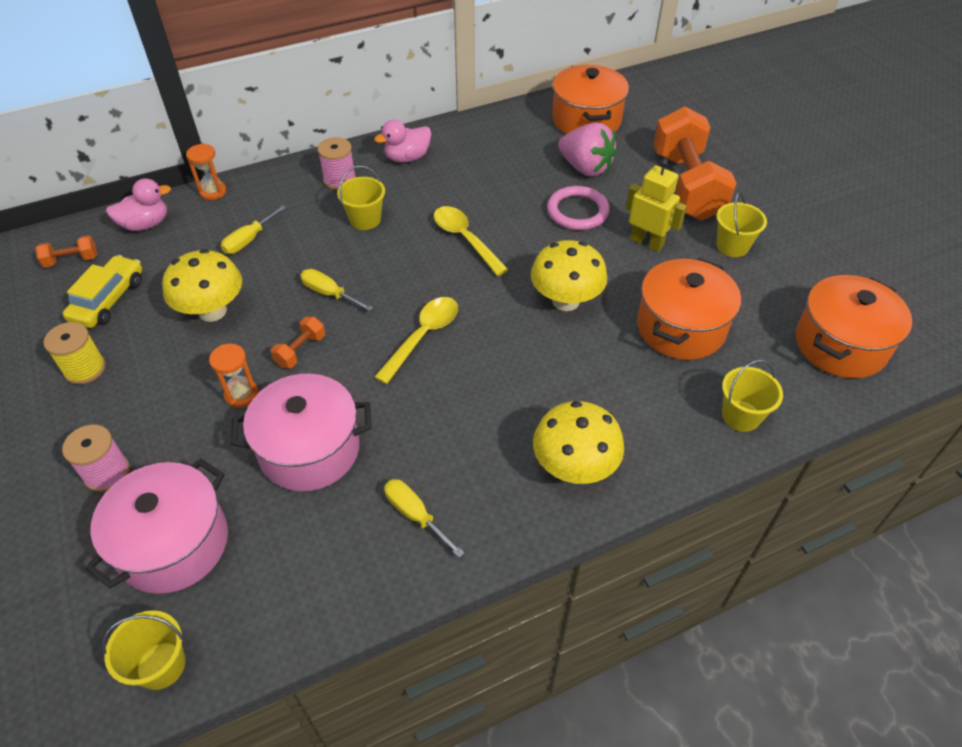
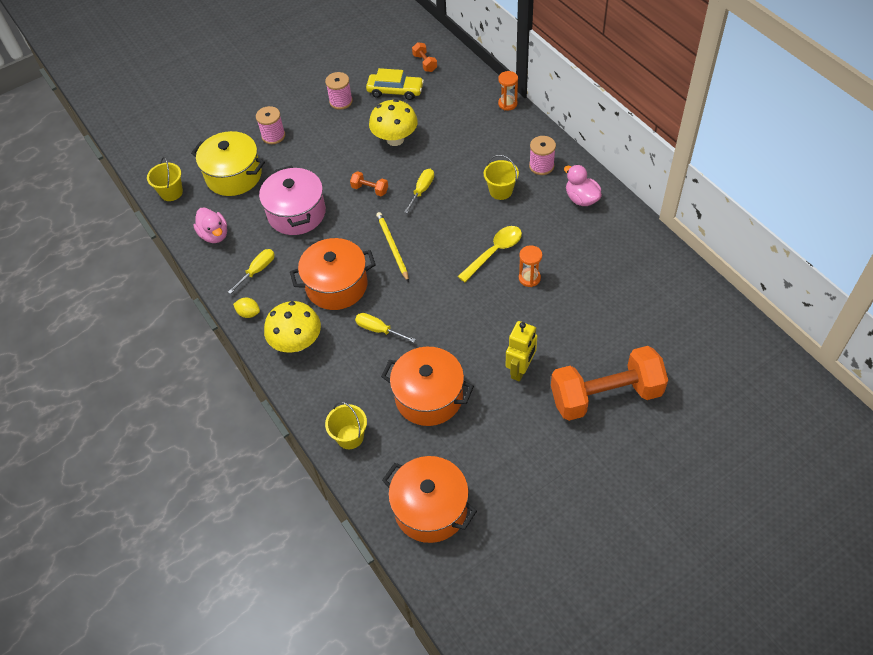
camera: 85 degrees right, 5 degrees up
yellow spool [43,322,106,385] -> pink spool [325,72,353,110]
pink pot [85,458,228,594] -> yellow pot [191,131,265,196]
pink duck [106,178,171,231] -> pink duck moved to [193,207,227,243]
orange hourglass [209,344,258,408] -> orange hourglass moved to [519,245,542,287]
yellow screwdriver [221,205,287,254] -> yellow screwdriver moved to [355,313,416,343]
yellow spoon [374,297,458,384] -> yellow pencil [376,212,409,282]
yellow mushroom [531,240,608,311] -> none
pink ring [547,186,610,230] -> none
orange pot [552,65,629,134] -> orange pot moved to [290,238,376,310]
pink strawberry [558,123,617,177] -> none
yellow bucket [716,192,767,257] -> none
none -> yellow lemon [233,298,260,318]

